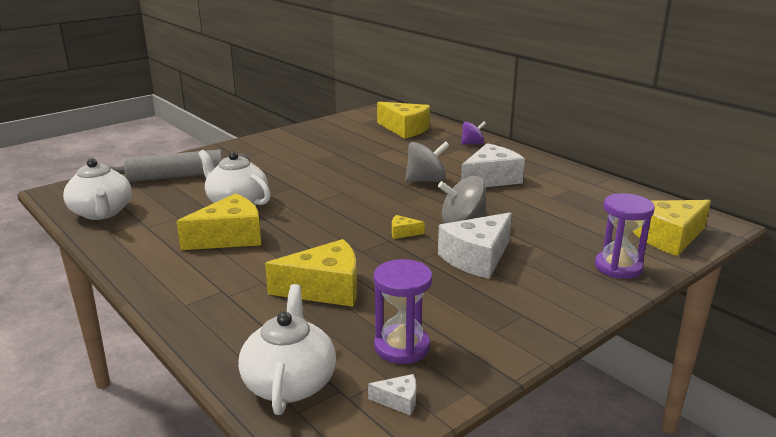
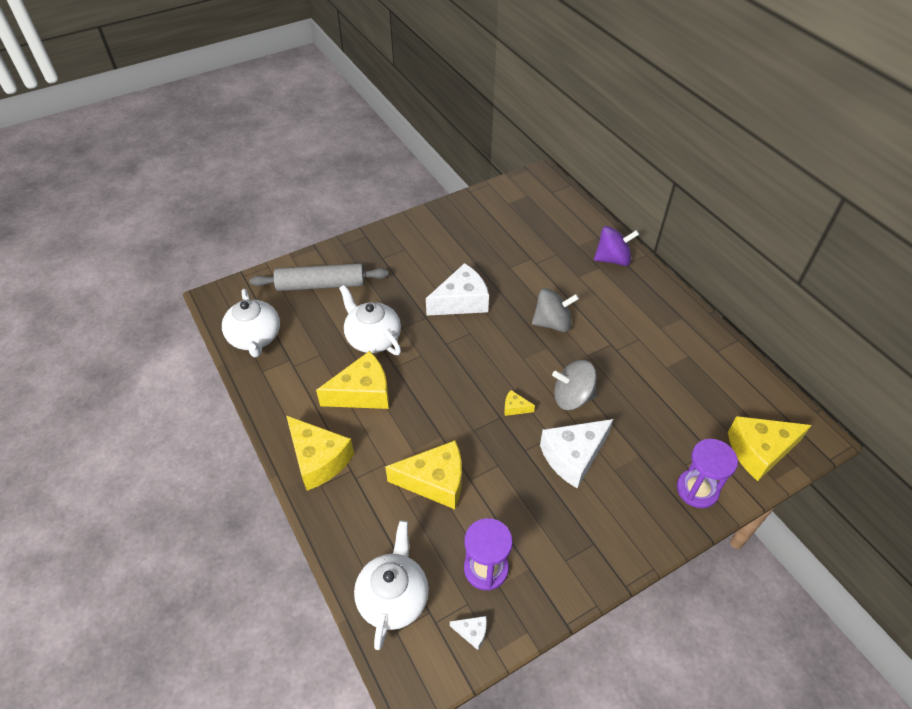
camera: 10 degrees right, 25 degrees up
yellow cheese [377,102,430,139] -> yellow cheese moved to [286,415,354,491]
purple spinning top [461,121,486,145] -> purple spinning top [594,226,639,266], size x1.54
white cheese [461,143,525,187] -> white cheese moved to [426,263,489,316]

